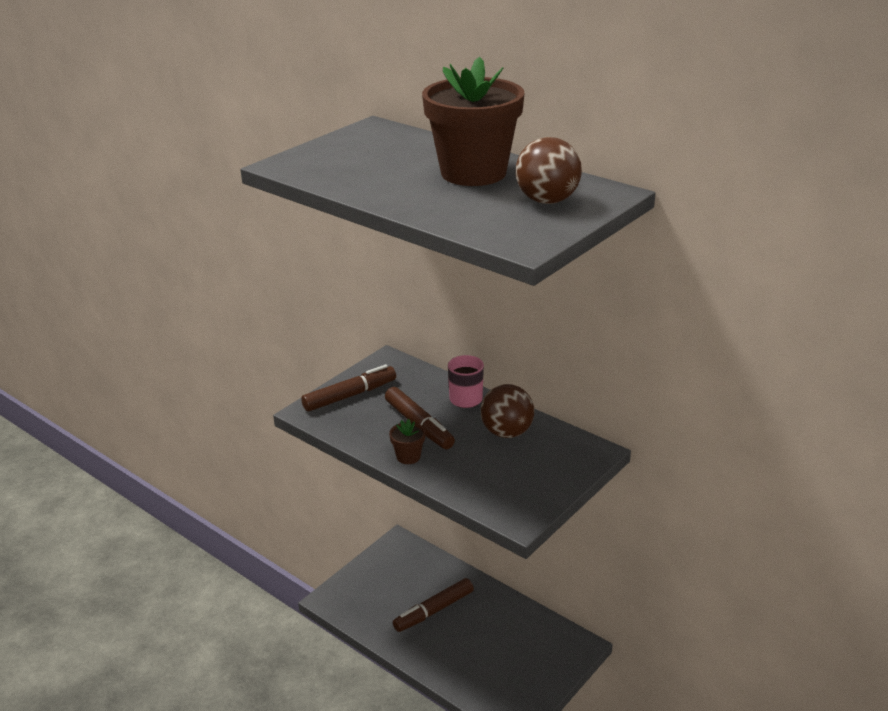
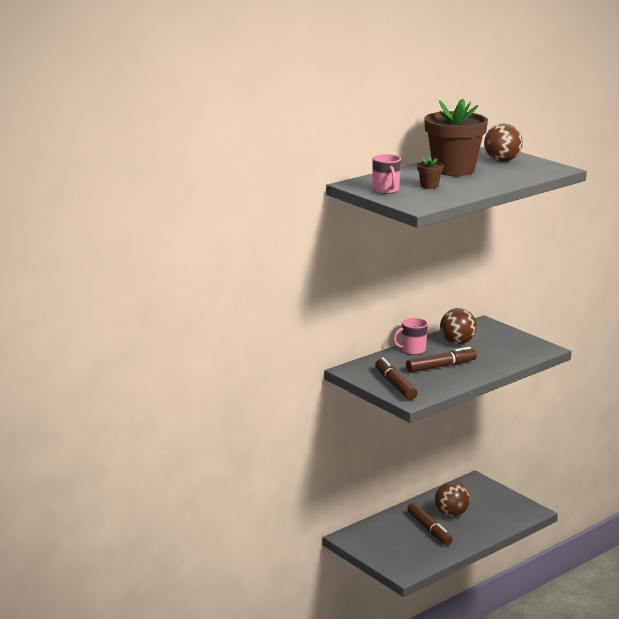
camera: 80 degrees left, 10 degrees down
brown flower pot [389,419,426,464] -> brown flower pot moved to [417,155,444,189]
none -> pink mug [372,154,401,194]
none -> brown ball [435,482,470,517]

